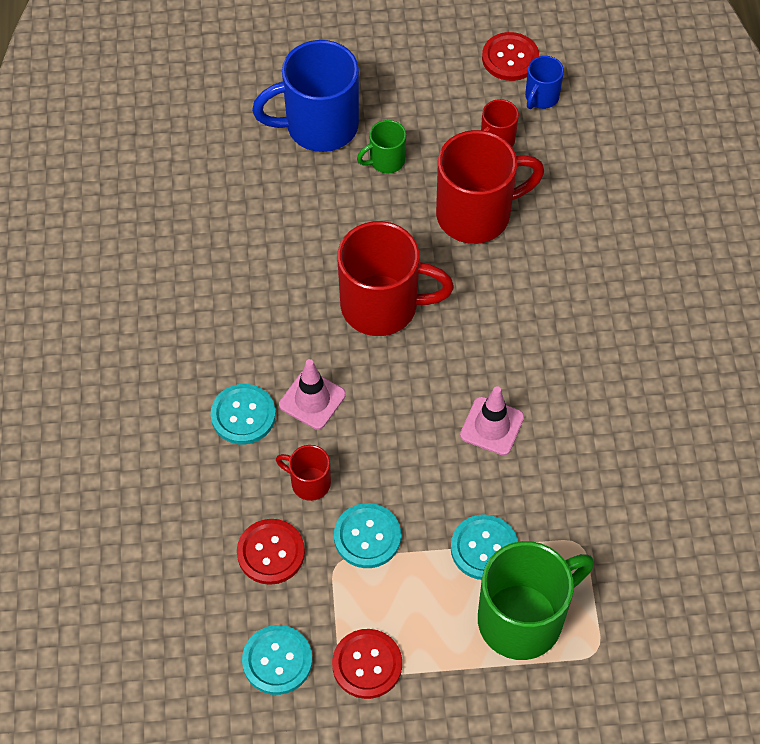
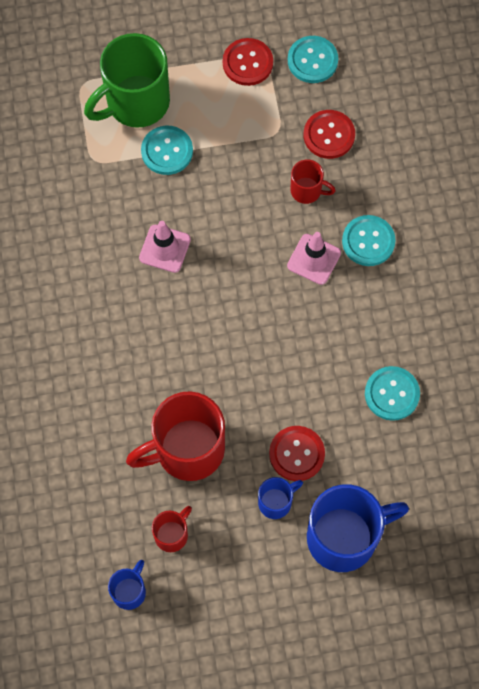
camera: 175 degrees right, 10 degrees up
turquoise button [334,503,401,568] -> turquoise button moved to [365,366,420,421]
red mug [337,221,454,336] -> none
green mug [357,120,406,173] -> blue mug [258,477,303,519]
red button [482,32,539,81] -> red button moved to [269,426,325,481]

